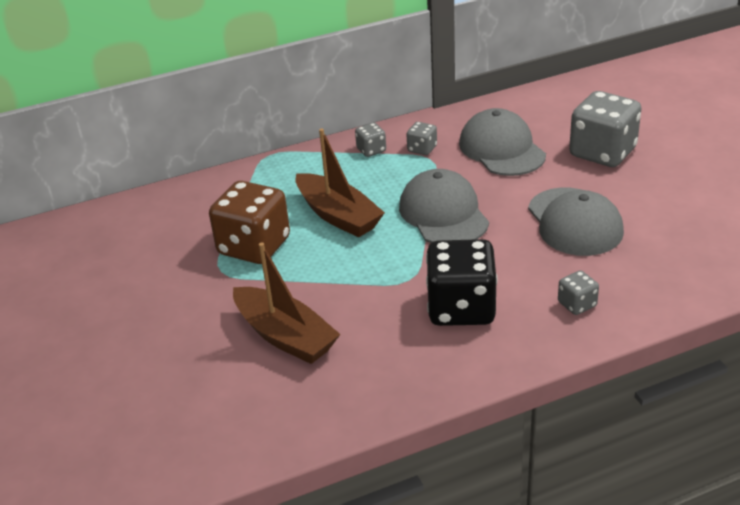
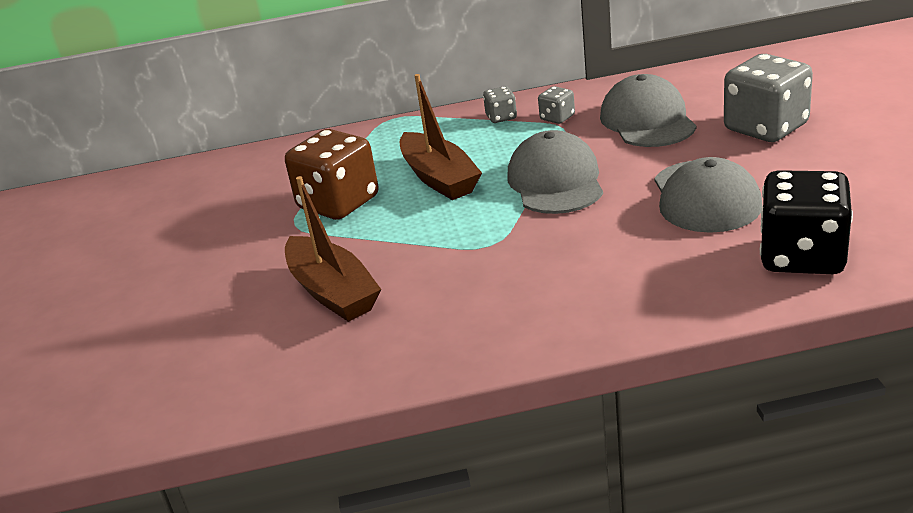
camera: 15 degrees right, 5 degrees down
black dice [426,239,497,326] -> black dice moved to [760,170,853,274]
grey dice [558,270,599,315] -> none

